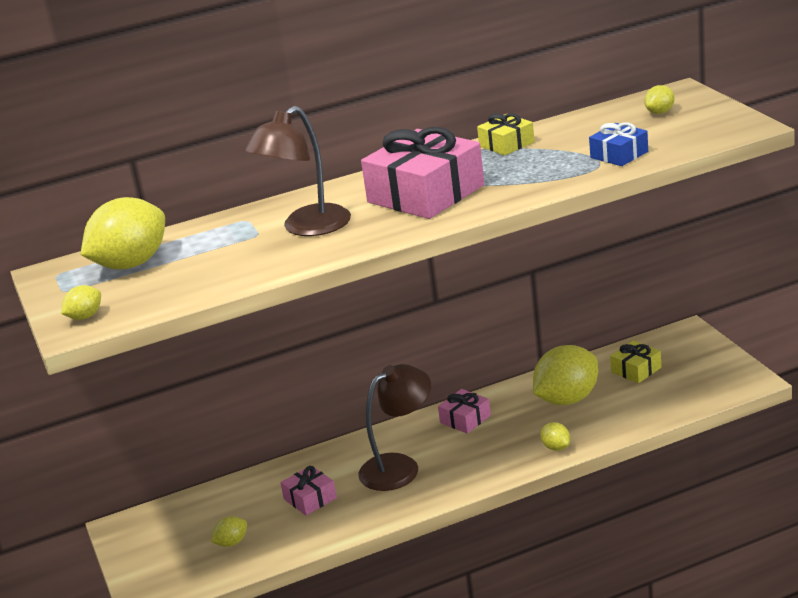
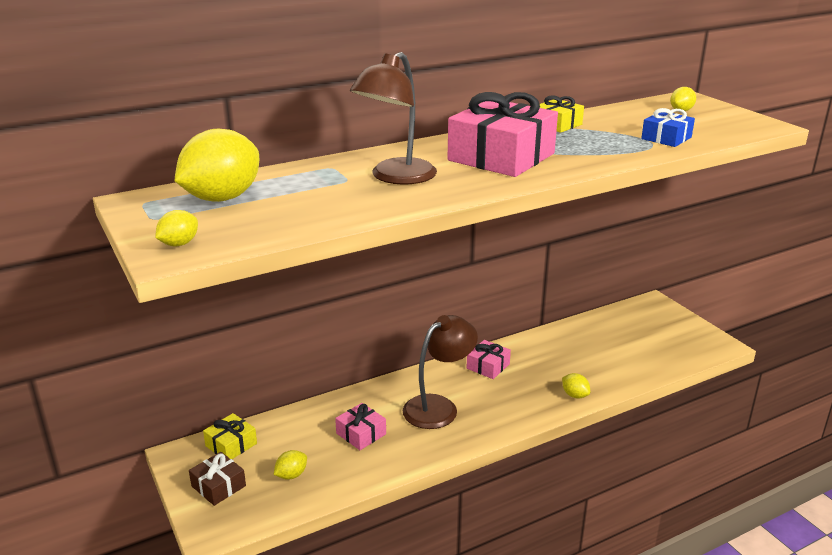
camera: 10 degrees left, 0 degrees up
yellow lemon [533,345,598,405] -> none
yellow gift [610,340,661,383] -> yellow gift moved to [203,413,257,459]
none -> brown gift [189,452,246,506]

